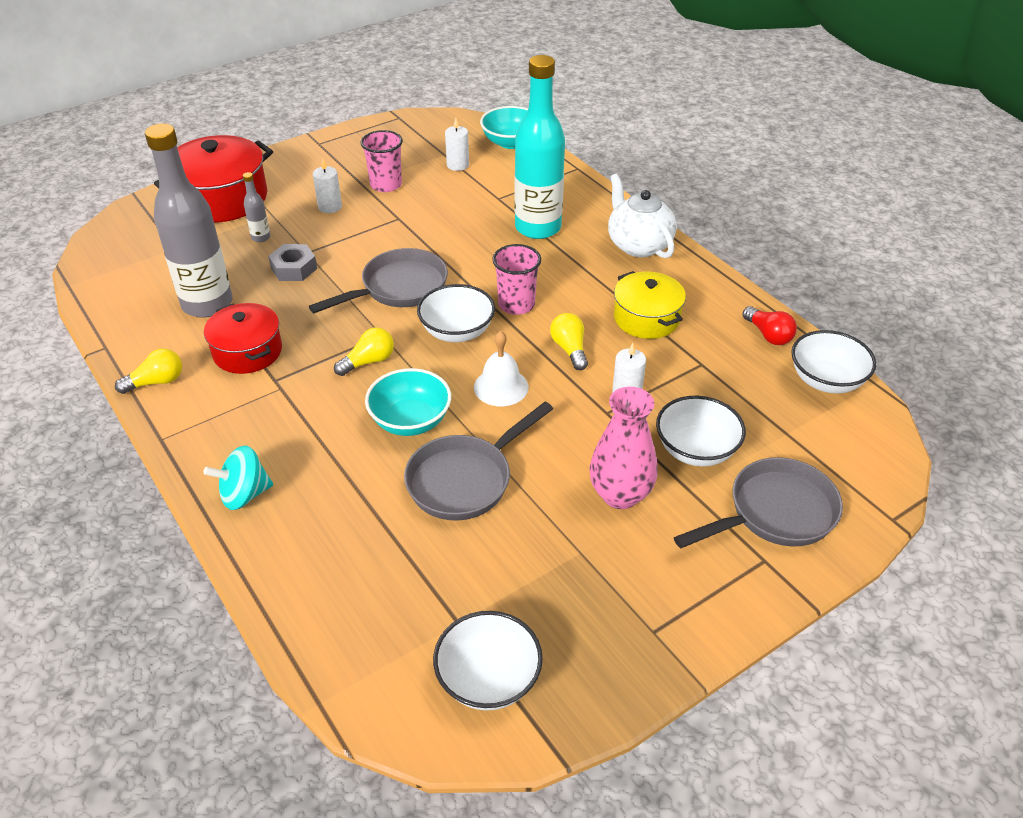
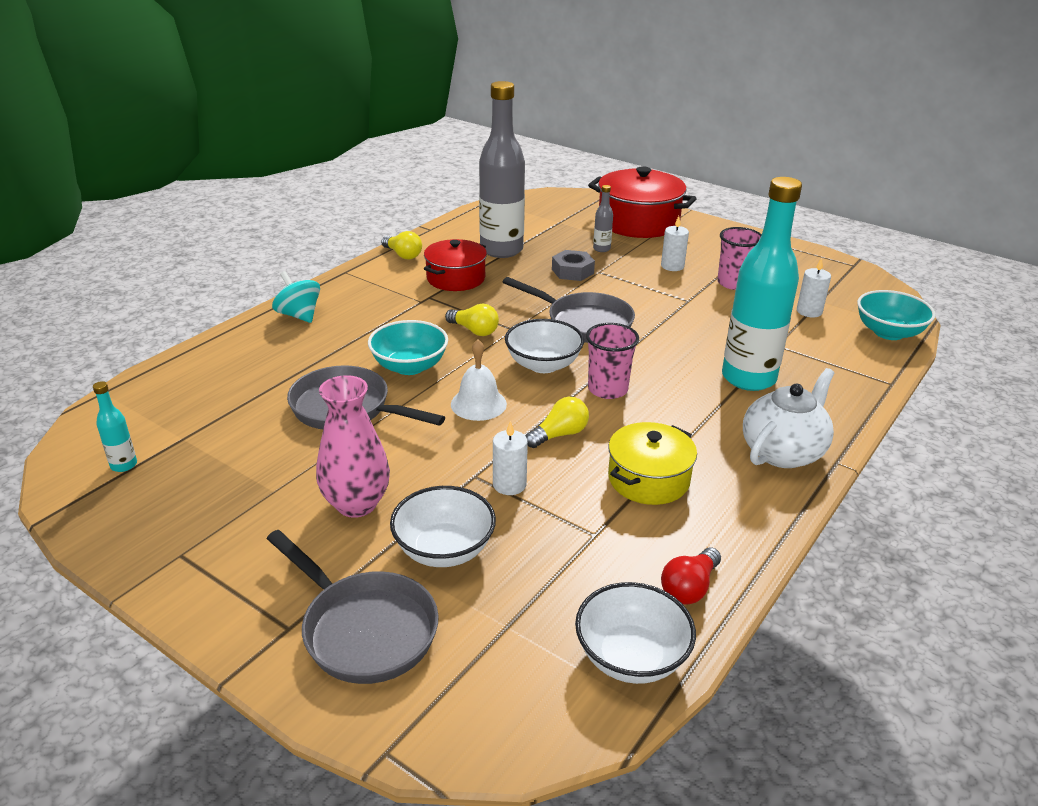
camera: 70 degrees right, 10 degrees down
white bowl [433,611,543,711] -> turquoise bottle [93,381,137,472]

